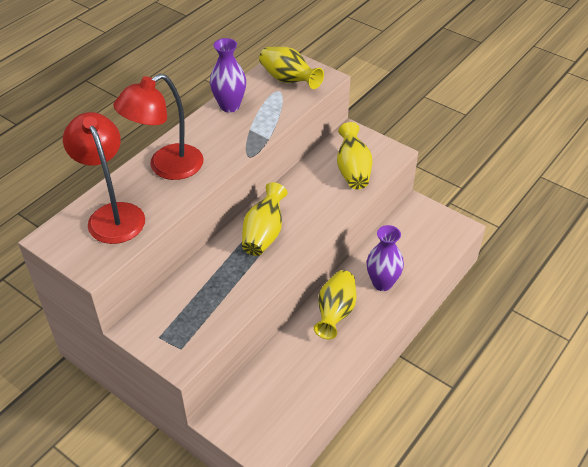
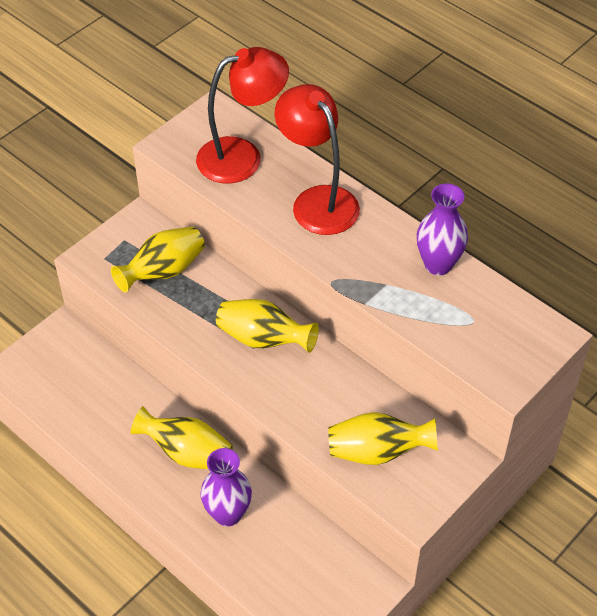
camera: 95 degrees right, 5 degrees up
yellow vase [259,47,324,89] -> yellow vase moved to [111,227,205,293]

